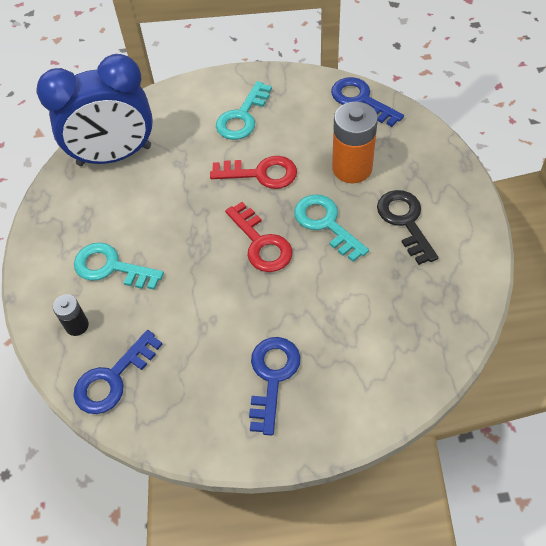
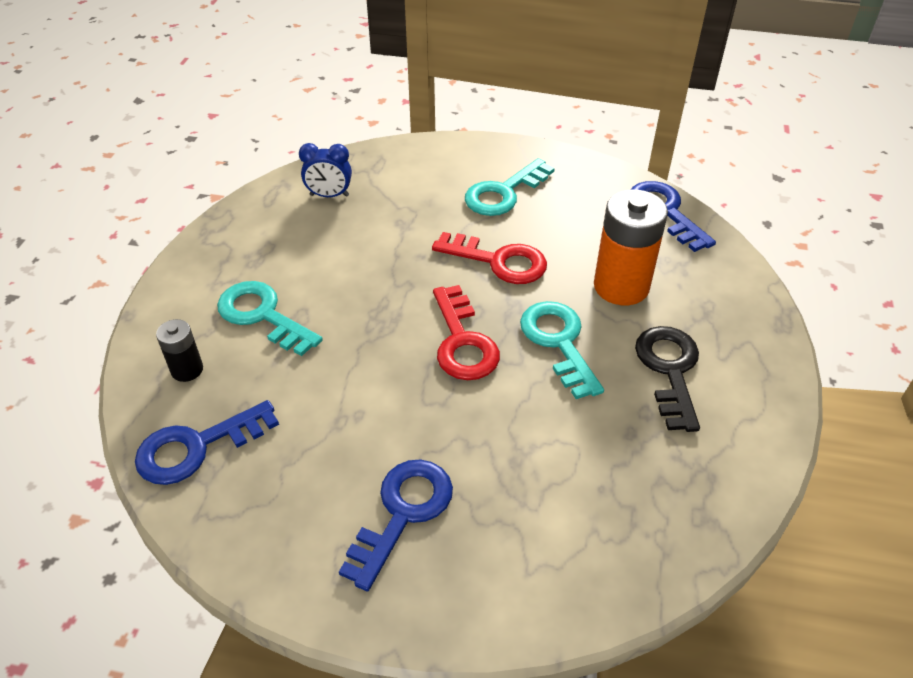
camera: 15 degrees right, 10 degrees down
blue clock [37,54,153,166] -> blue clock [299,143,352,197], size x0.40

